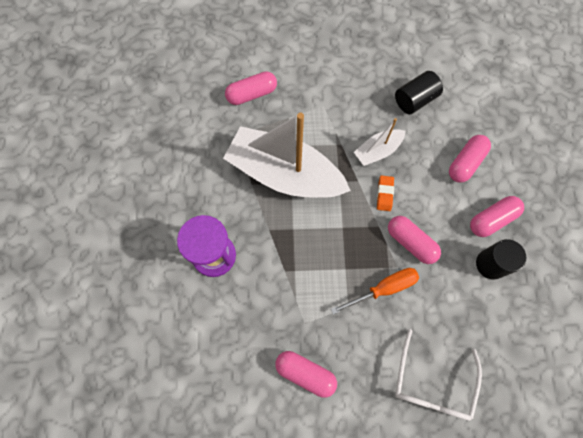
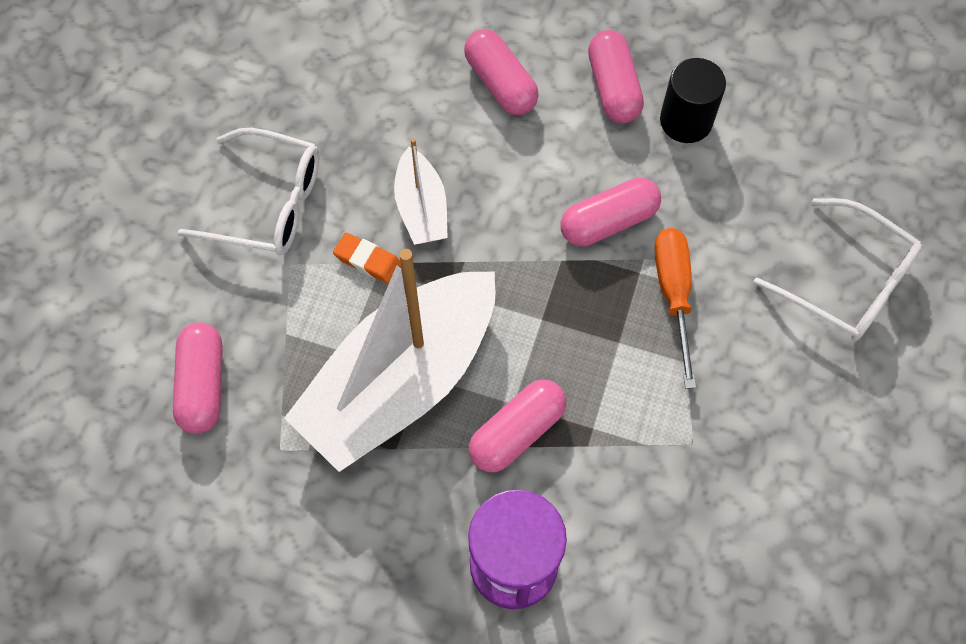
camera: 70 degrees left, 5 degrees down
pink capsule [275,351,337,398] -> pink capsule moved to [469,380,566,472]
orange eraser [377,175,394,211] -> orange eraser moved to [333,233,401,284]
black cylinder [395,71,443,114] -> none
none -> white glasses [178,128,320,255]

